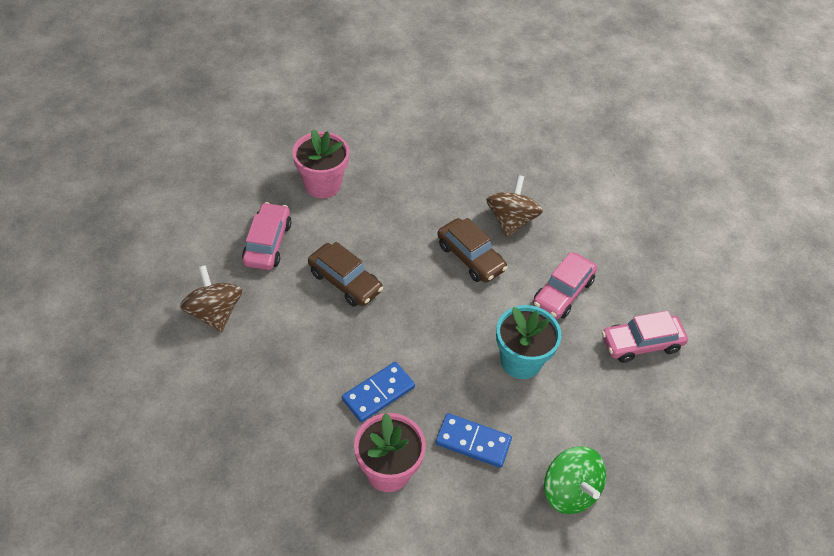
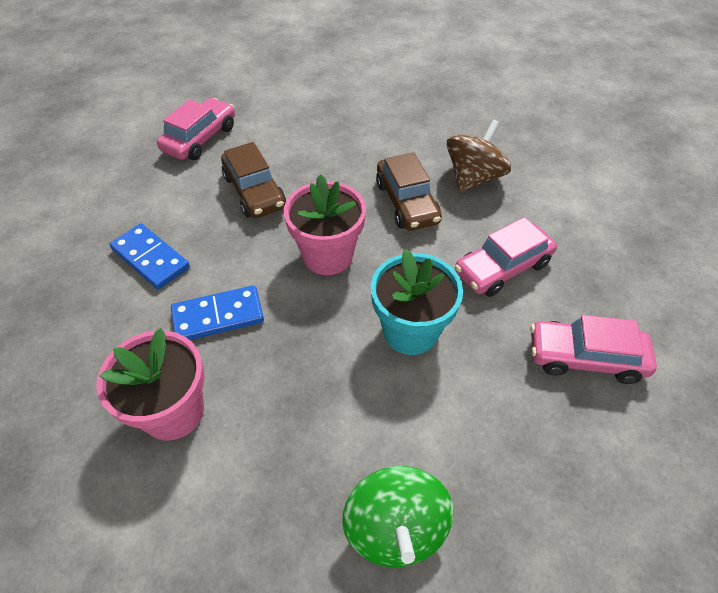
camera: 25 degrees right, 0 degrees up
brown spinning top [180,265,242,333] -> none
pink flower pot [292,129,350,199] -> pink flower pot moved to [284,174,366,275]
blue domino [435,413,512,468] -> blue domino moved to [109,223,190,290]

